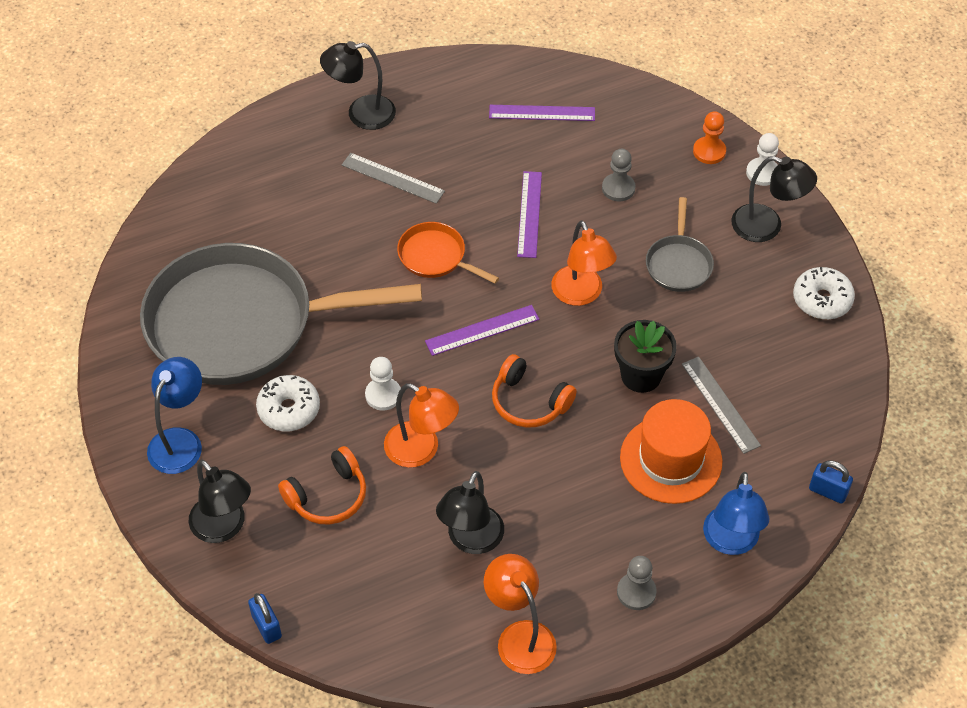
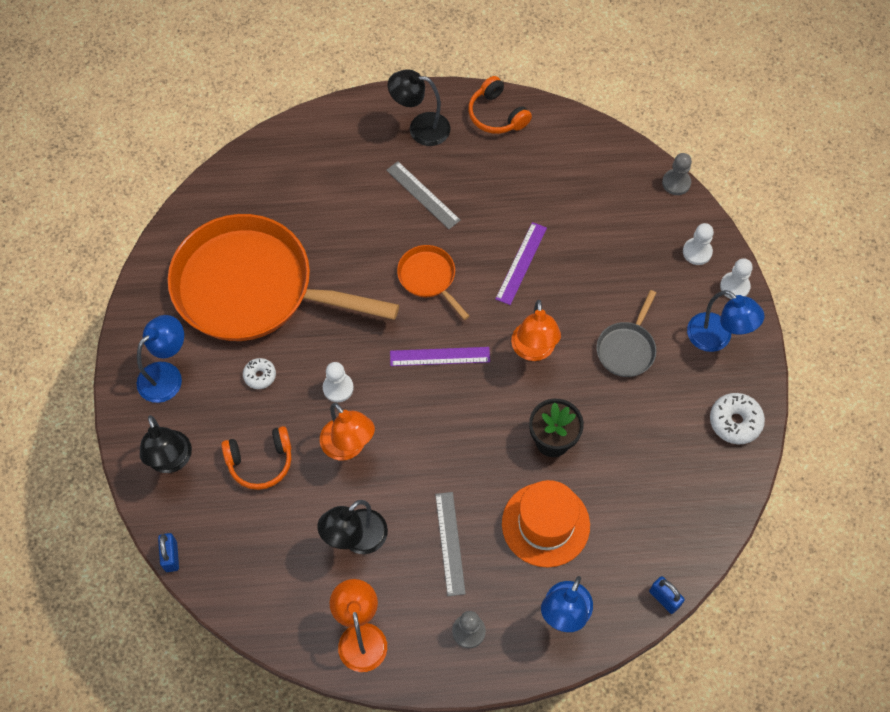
camera: 20 degrees right, 10 degrees up
grey pan [140,243,422,385] -> orange pan [168,214,399,341]
white donut [256,375,320,431] -> white donut [243,358,276,389], size x0.62
purple ruler [489,105,595,121] -> none
orange headphones [492,354,577,428] -> orange headphones moved to [468,76,532,134]
grey pawn [602,149,635,201] -> grey pawn moved to [662,153,692,195]
grey ruler [682,356,761,454] -> grey ruler moved to [435,492,466,596]
orange pawn [693,111,726,164] -> white pawn [683,223,714,265]
black lamp [731,156,817,242] -> blue lamp [687,290,765,352]

